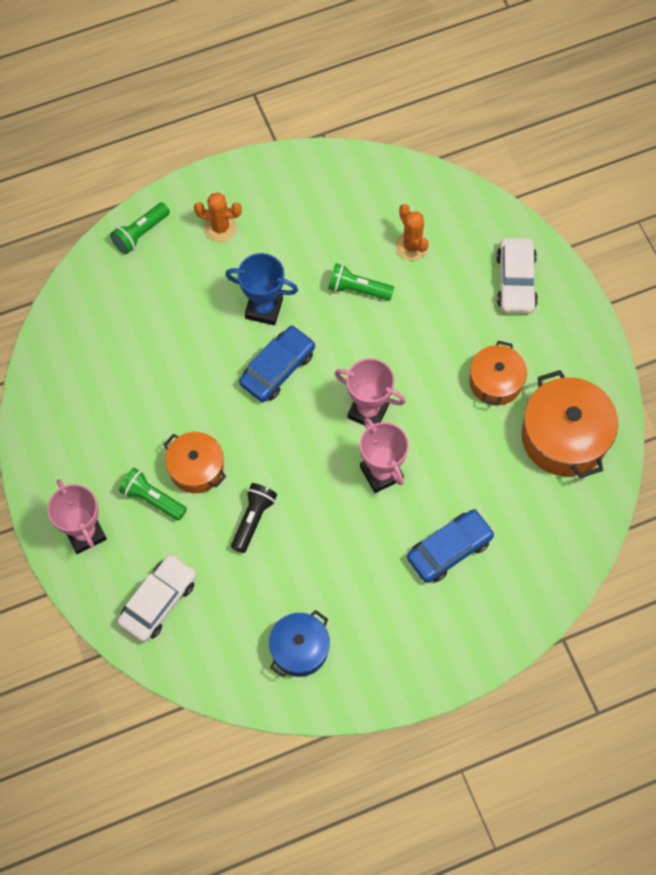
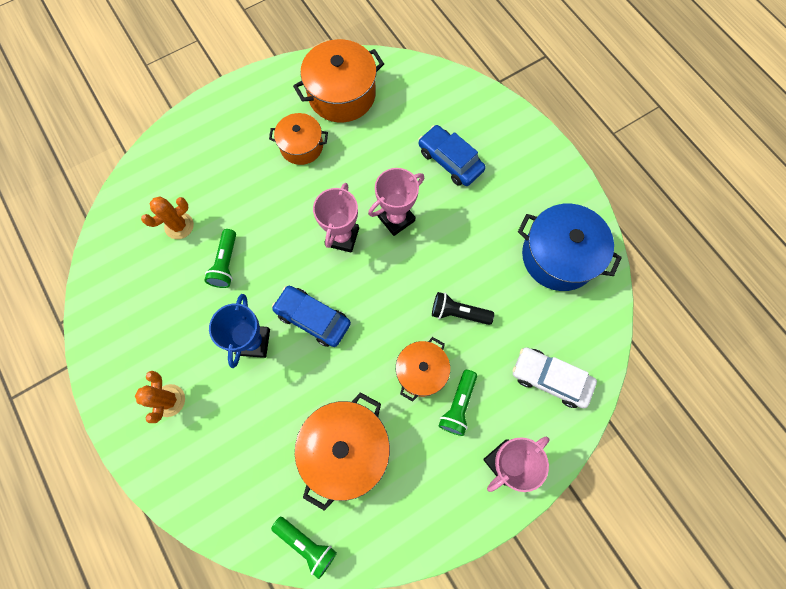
camera: 100 degrees left, 5 degrees up
green flashlight [110,203,170,254] -> green flashlight moved to [271,517,337,579]
blue pot [269,610,330,678] -> blue pot [518,204,622,291], size x1.61
white car [496,238,538,313] -> none
none -> orange pot [295,392,390,511]

